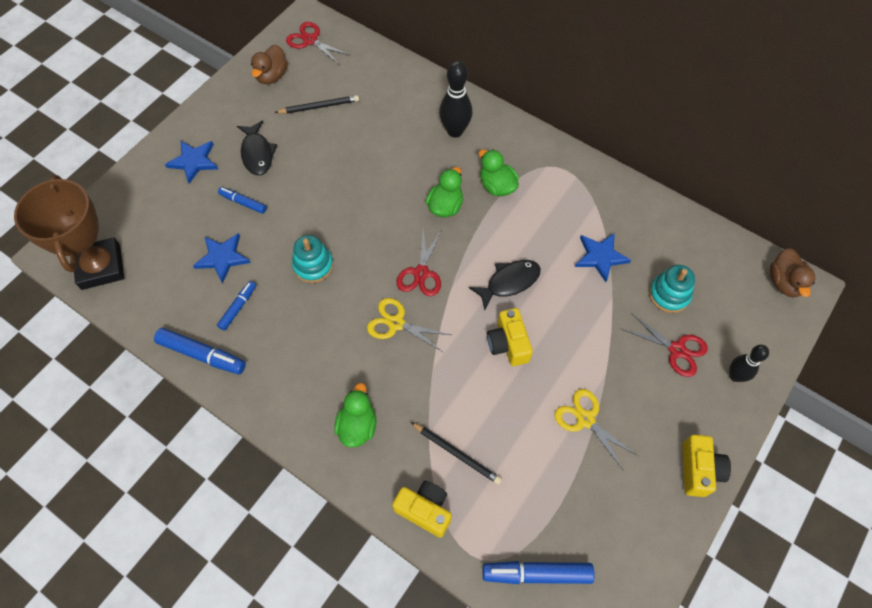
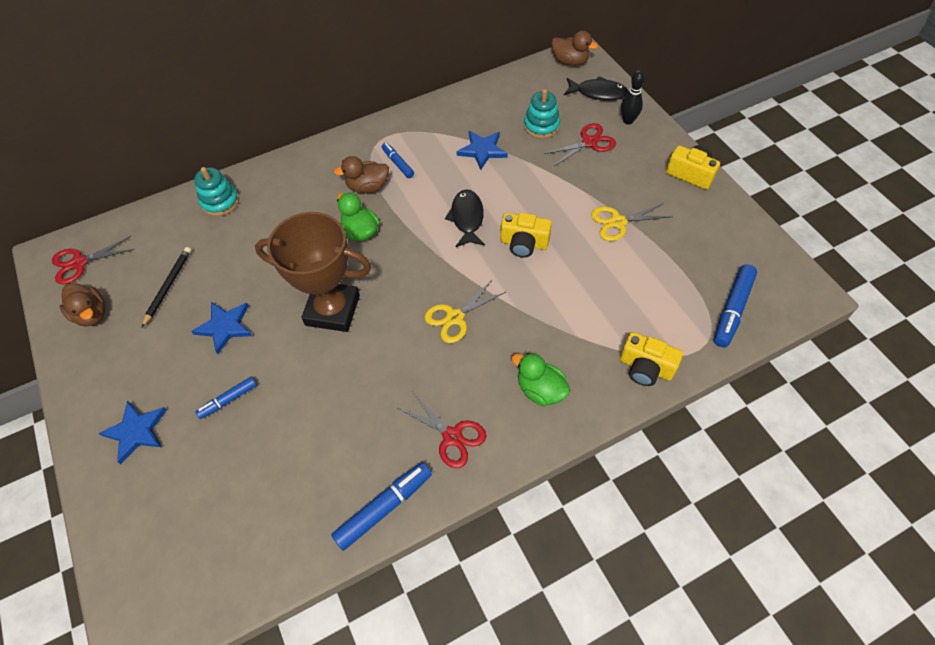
camera: 60 degrees left, 5 degrees down
brown trophy [14,175,124,290] -> brown trophy moved to [255,212,372,332]
blue star [193,233,251,284] -> blue star moved to [191,302,252,354]
blue marker [217,281,256,331] -> blue marker moved to [382,143,414,178]
black fish [237,120,277,175] -> black fish moved to [564,76,628,101]
turquoise stacking toy [292,235,334,283] -> turquoise stacking toy moved to [194,167,239,216]
yellow camera [392,481,452,538] -> yellow camera turned 120 degrees counterclockwise [620,332,683,386]
red scissors [396,229,442,296] -> red scissors moved to [398,391,487,468]
black pencil [411,422,502,484] -> none
black bowling pin [439,61,472,138] -> none
green duck [479,149,519,196] -> brown duck [334,156,389,193]

